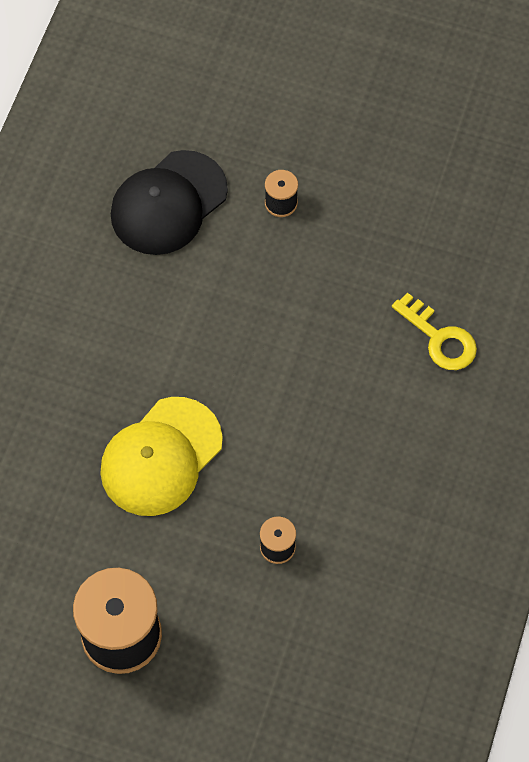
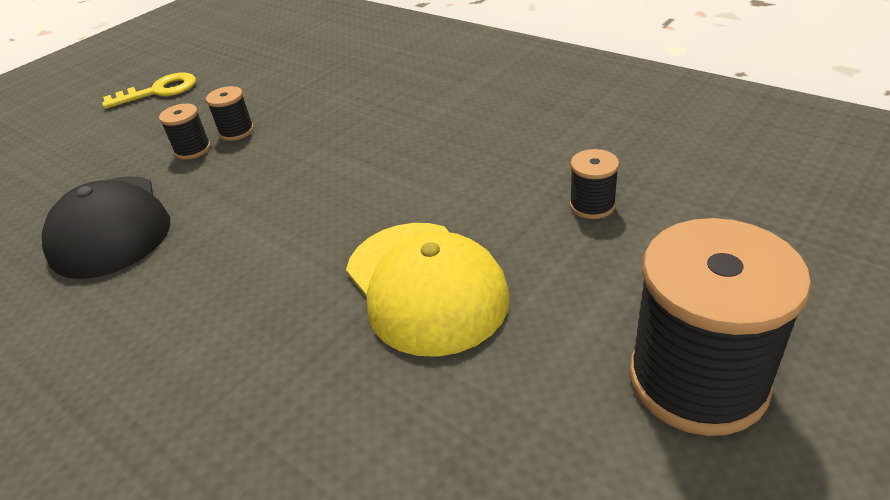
camera: 65 degrees left, 25 degrees down
yellow key [392,293,477,370] -> yellow key moved to [102,73,196,109]
none -> black spool [206,86,254,141]

